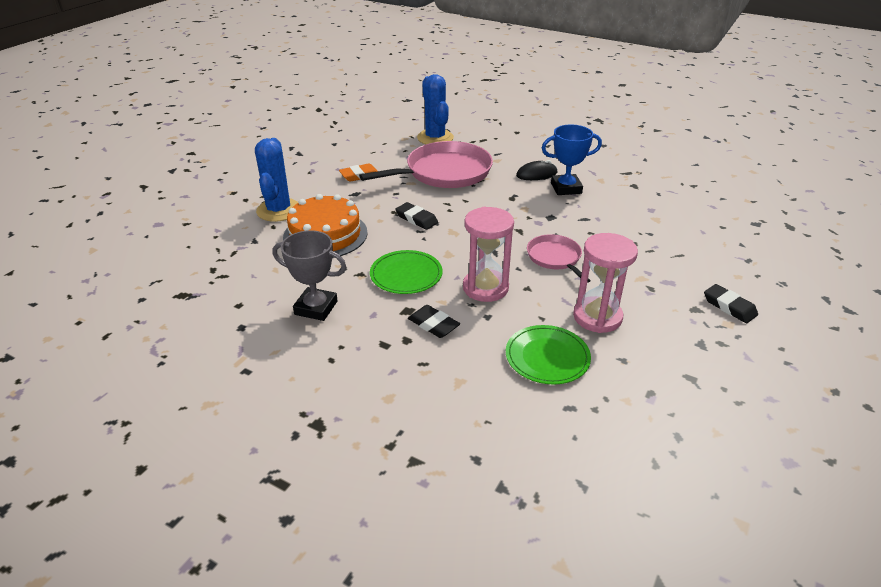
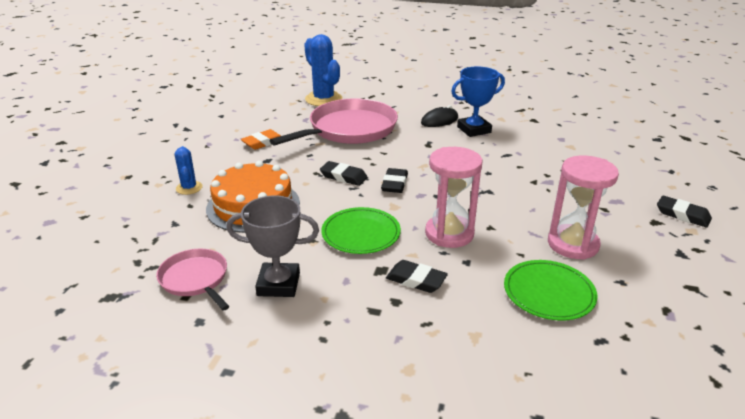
camera: 15 degrees left, 5 degrees down
blue cactus [255,138,298,222] -> blue cactus [175,146,203,195], size x0.53
pink pan [527,234,591,283] -> pink pan moved to [156,249,230,311]
none -> black eraser [381,168,408,193]

